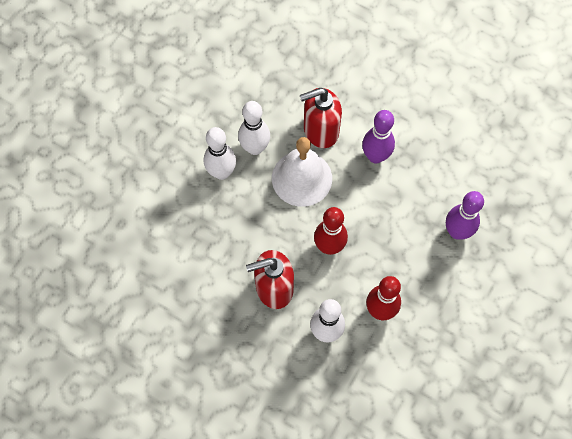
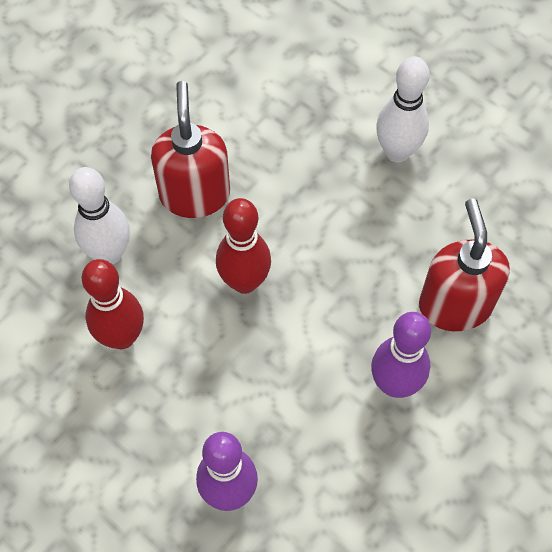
camera: 100 degrees right, 5 degrees down
white bowling pin [238,101,270,155] -> none
white bell [272,137,332,207] -> none

